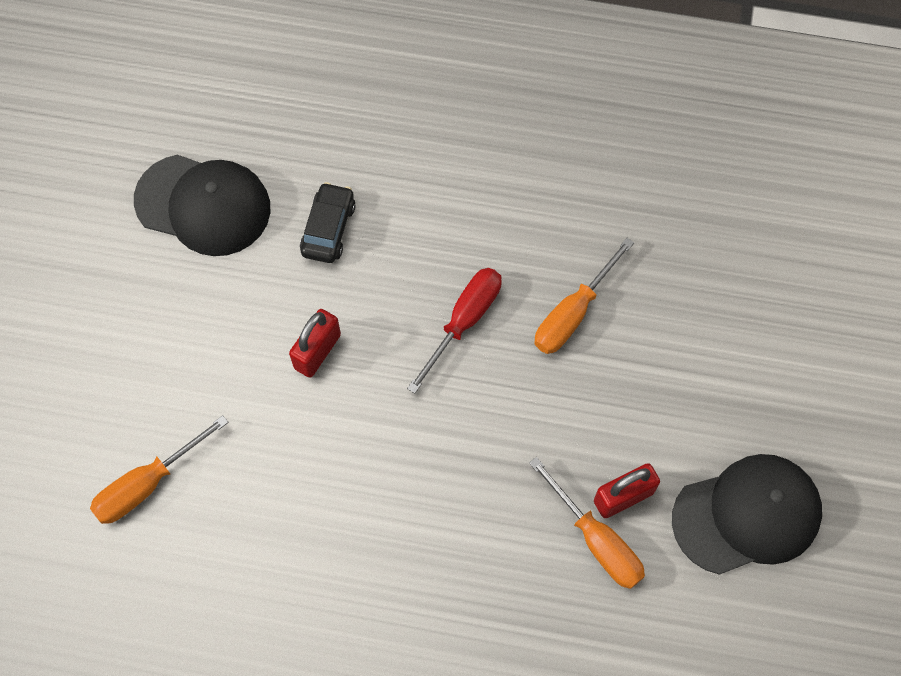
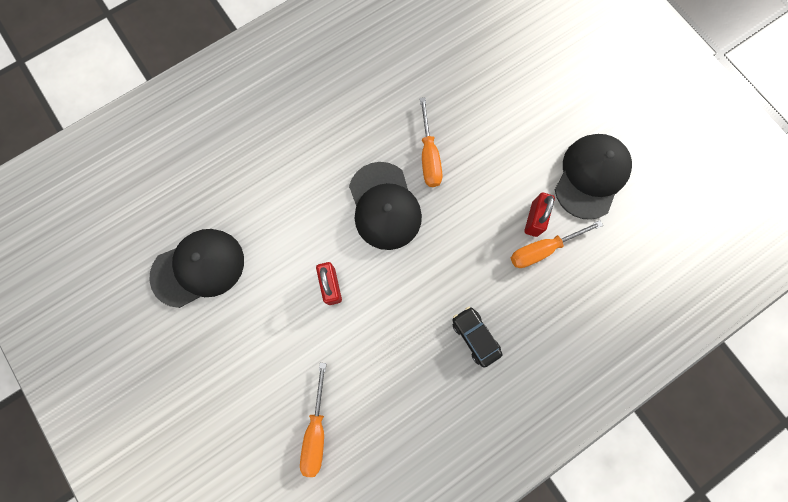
camera: 45 degrees left, 10 degrees up
black car [300,182,356,263] -> black car moved to [452,307,502,367]
red screwdriver [407,268,502,394] -> black cap [349,162,422,250]
orange screwdriver [529,457,645,589] -> orange screwdriver turned 150 degrees clockwise [511,221,603,268]

